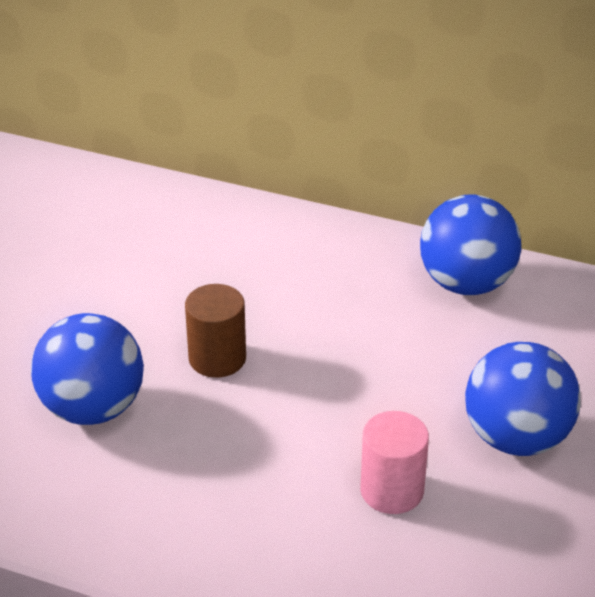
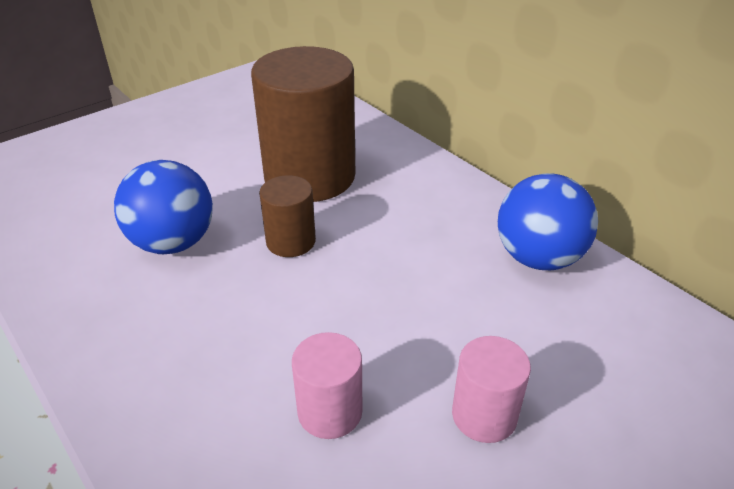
camera: 30 degrees right, 0 degrees up
blue ball [465,342,581,456] -> pink cylinder [452,336,531,443]
none -> brown cylinder [251,46,355,202]

